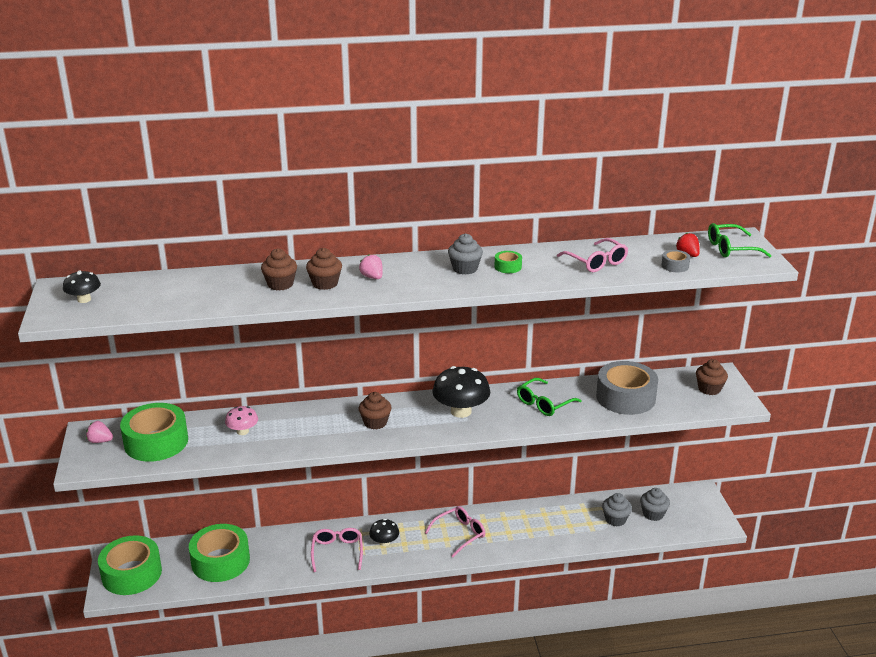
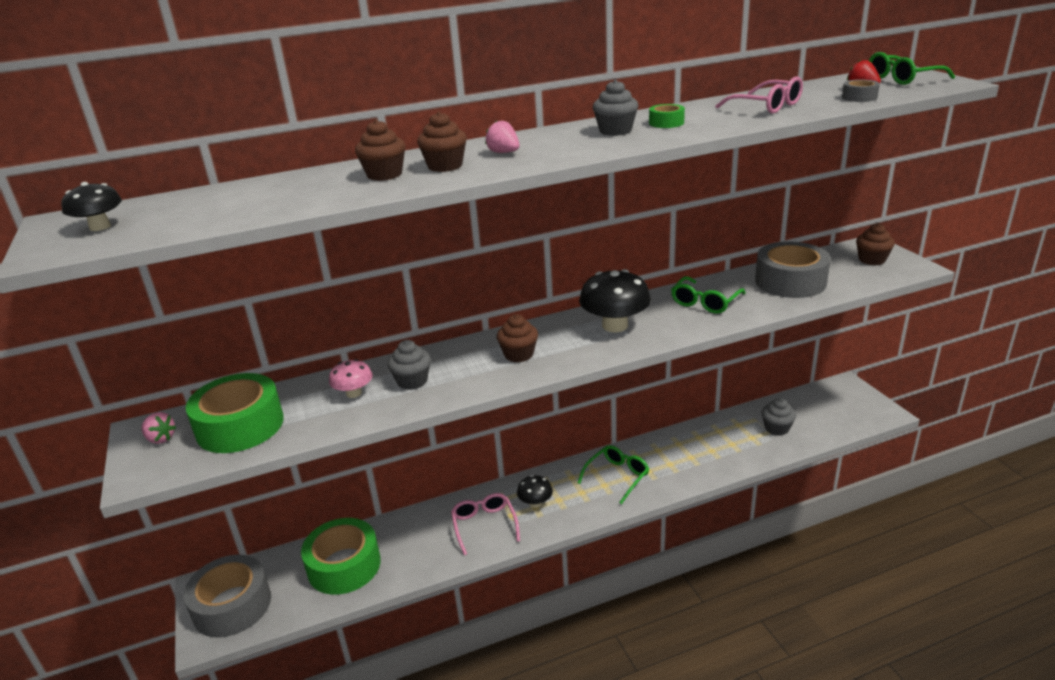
camera: 10 degrees left, 0 degrees up
pink strawberry [86,421,113,443] -> pink strawberry turned 150 degrees counterclockwise [142,412,177,444]
green tape [98,535,162,595] -> grey tape [183,555,271,638]
pink glasses [425,506,485,557] -> green glasses [578,445,649,504]
grey cupcake [640,488,670,521] -> grey cupcake moved to [387,340,431,390]

